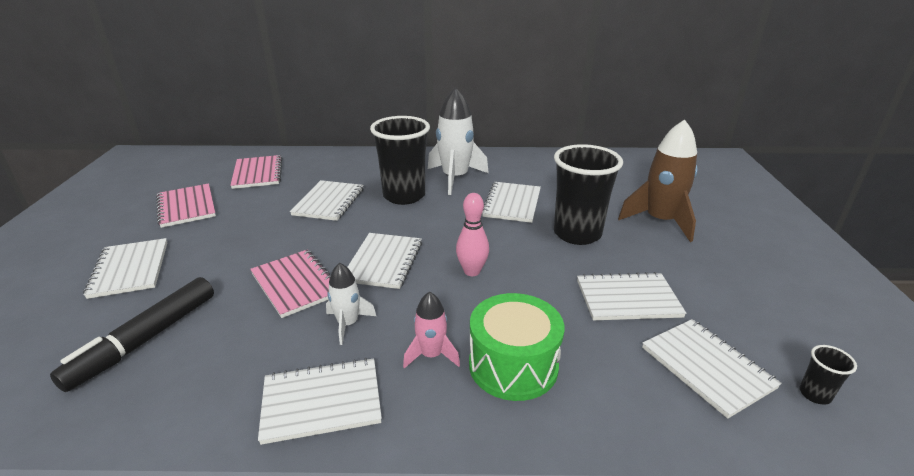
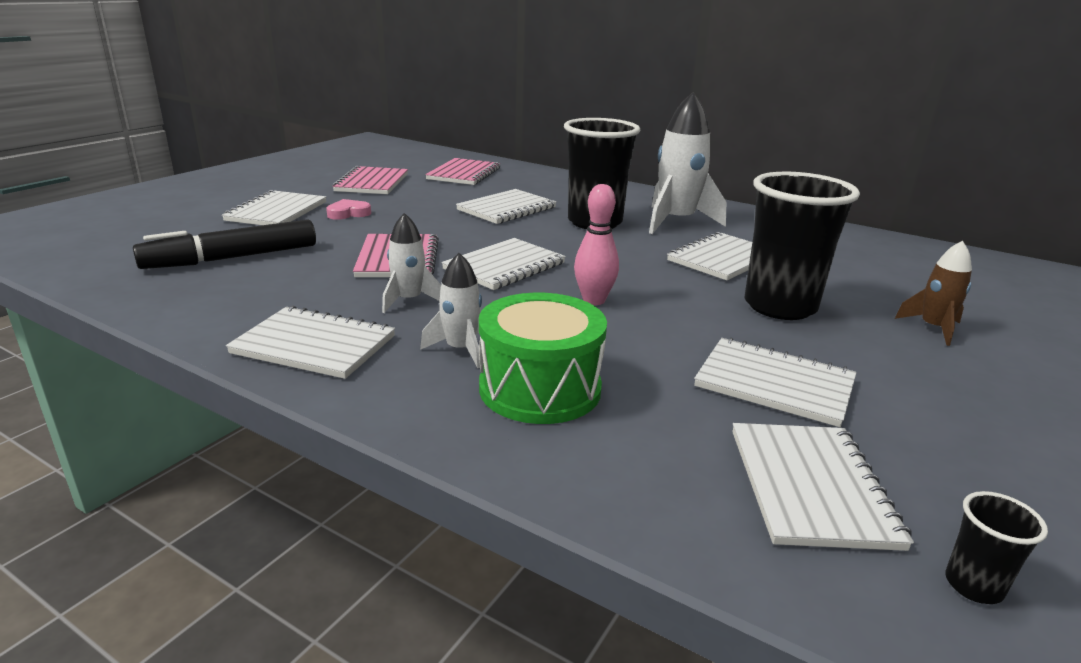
camera: 30 degrees right, 5 degrees down
pink rocket [403,292,460,369] -> white rocket [420,253,482,368]
brown rocket [618,119,698,242] -> brown rocket [895,241,972,346], size x0.54
none -> pink heart [326,199,371,220]

